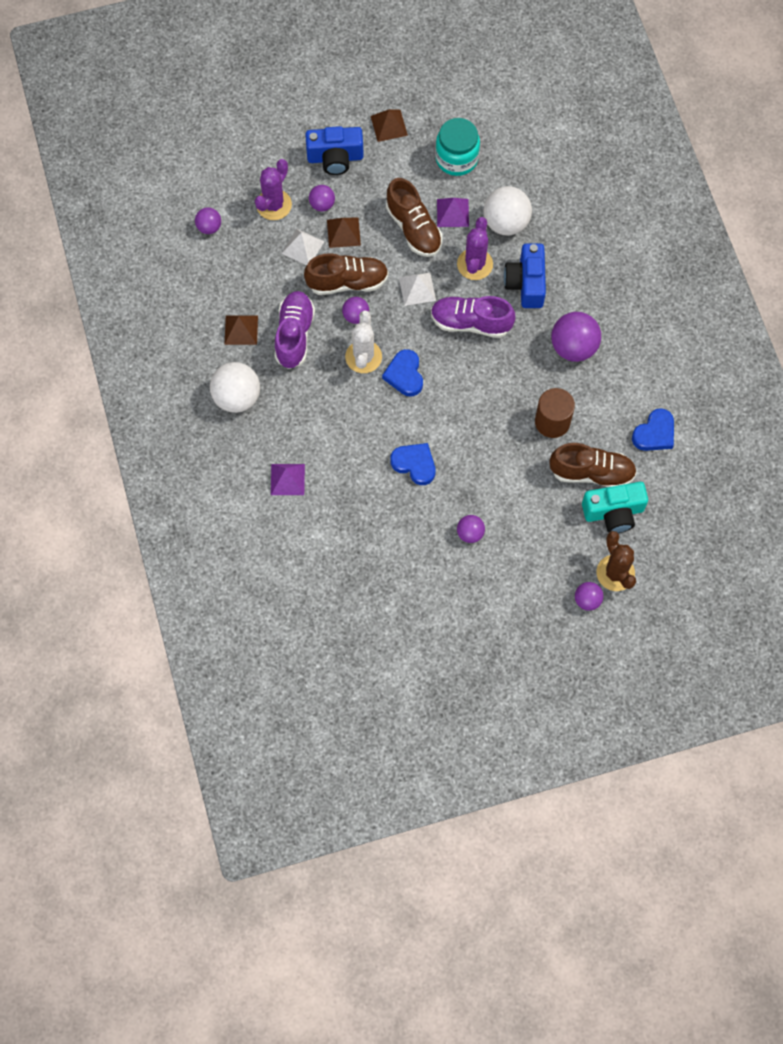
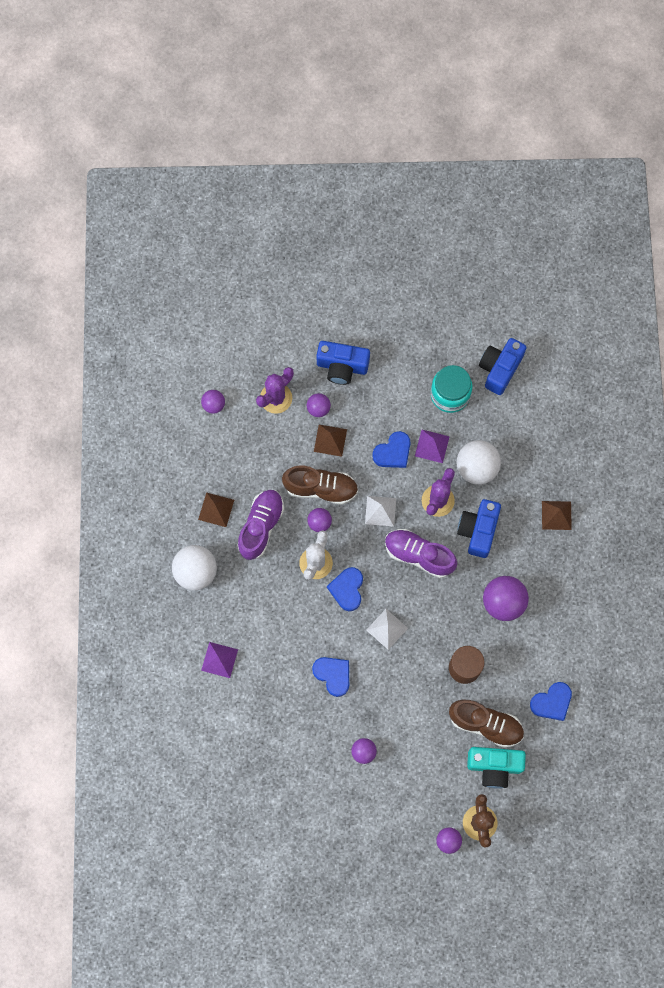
camera: 15 degrees right, 5 degrees up
white pyramid [281,229,324,265] -> white pyramid moved to [366,609,408,650]
brown pyramid [371,109,408,142] -> brown pyramid moved to [542,501,572,530]
brown shoe [386,178,443,257] -> blue heart [372,431,411,468]
none -> blue camera [479,338,527,395]

